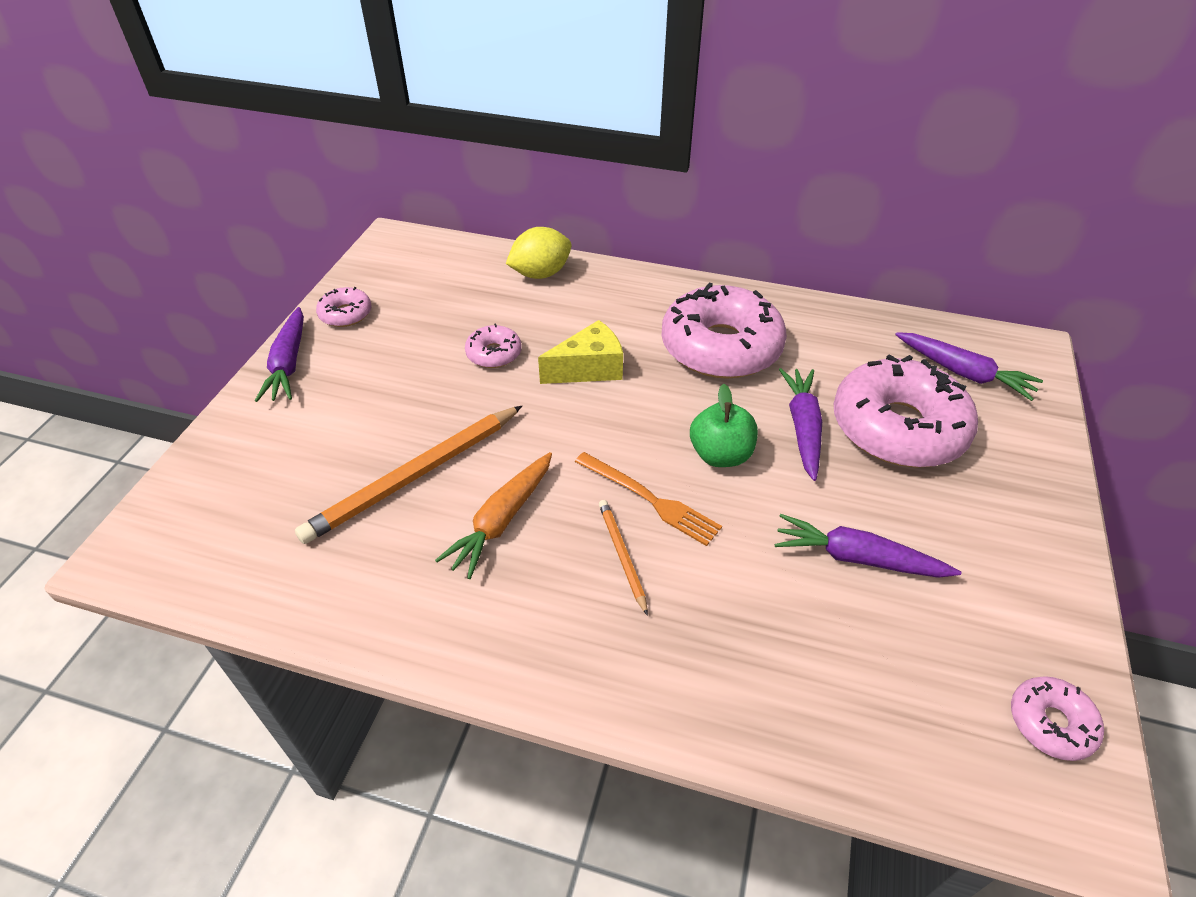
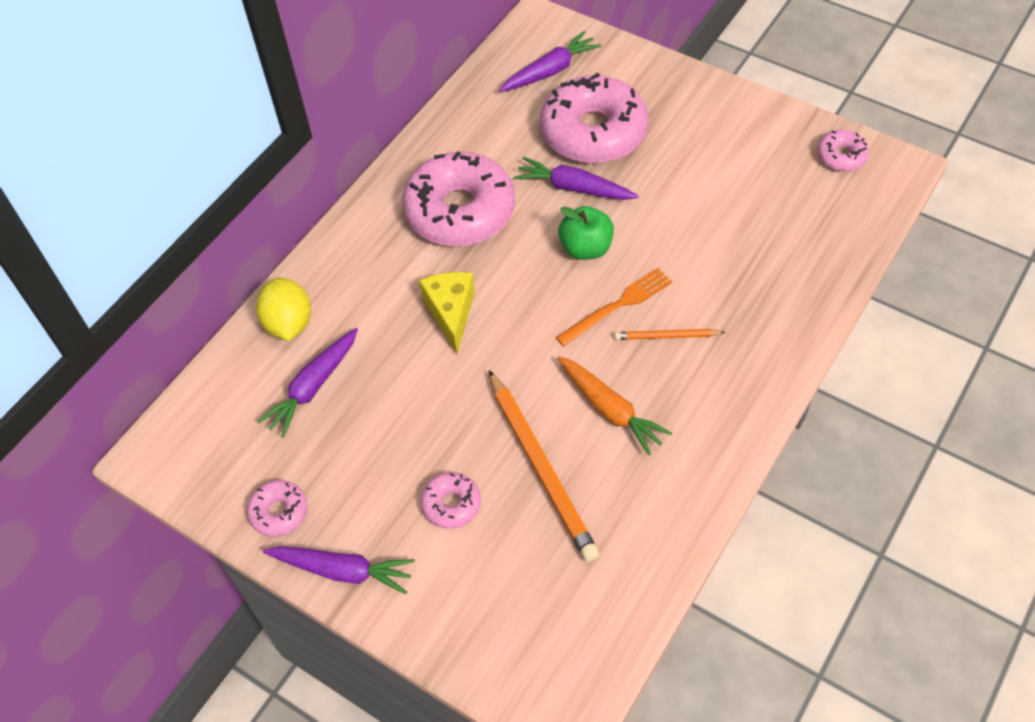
camera: 70 degrees left, 10 degrees up
pink donut [465,324,522,368] -> pink donut moved to [421,472,481,529]
purple carrot [775,514,962,578] -> purple carrot moved to [257,328,358,438]

